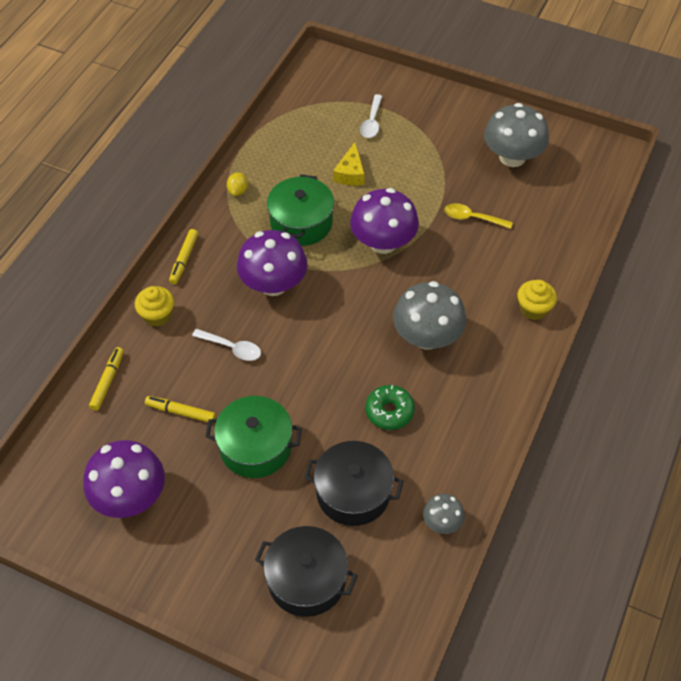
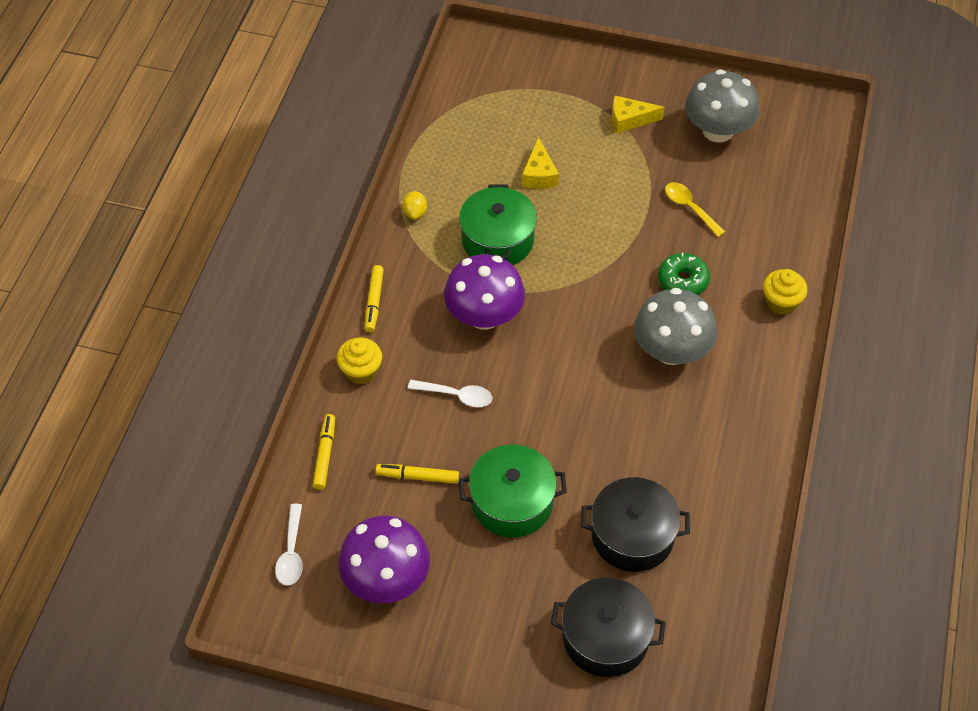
camera: 10 degrees left, 0 degrees up
purple mushroom [350,188,419,254] -> none
white spoon [360,94,382,138] -> white spoon moved to [275,504,303,586]
green donut [365,385,415,430] -> green donut moved to [658,253,710,295]
grey mushroom [423,494,465,534] -> none
yellow spoon [445,203,513,229] -> yellow spoon turned 45 degrees clockwise [665,182,725,237]
none -> yellow cheese [612,96,665,134]

